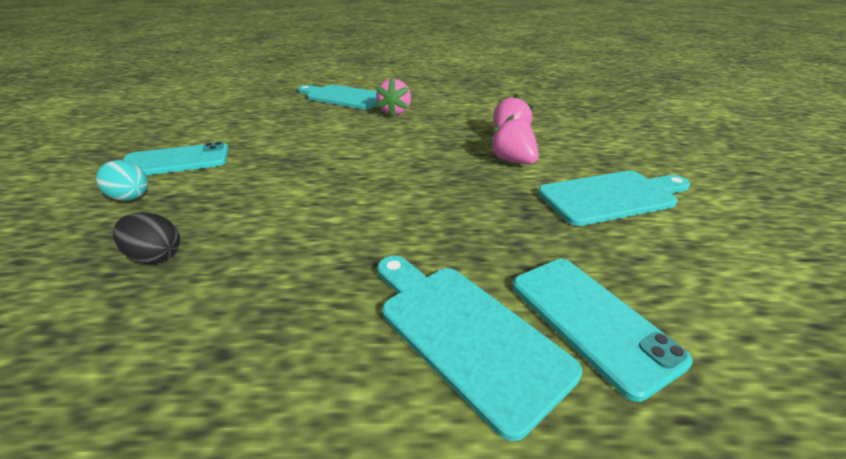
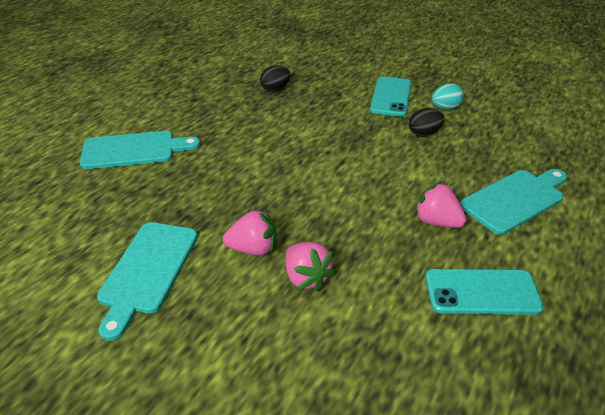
camera: 120 degrees right, 5 degrees up
turquoise egg [96,160,148,201] -> turquoise egg moved to [432,83,464,110]
turquoise phone [512,259,693,402] -> turquoise phone moved to [426,269,544,315]
none -> black egg [409,108,444,137]

